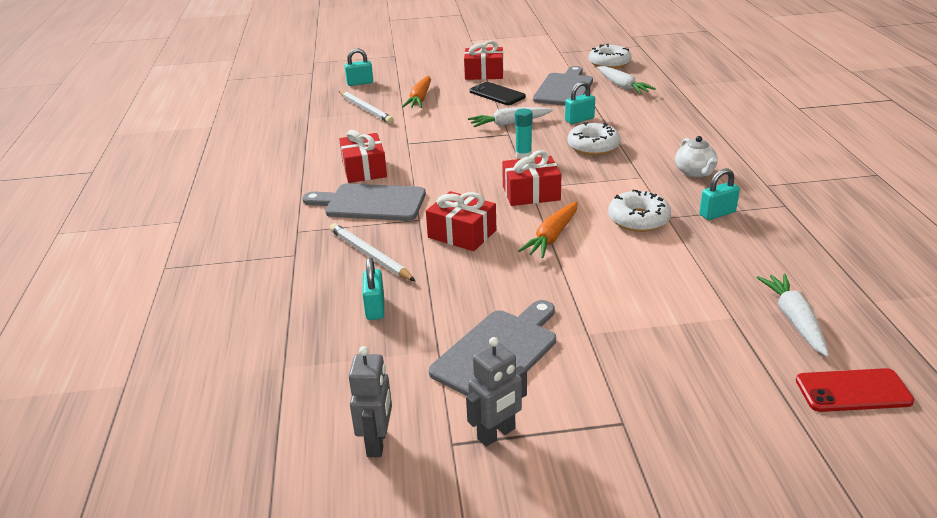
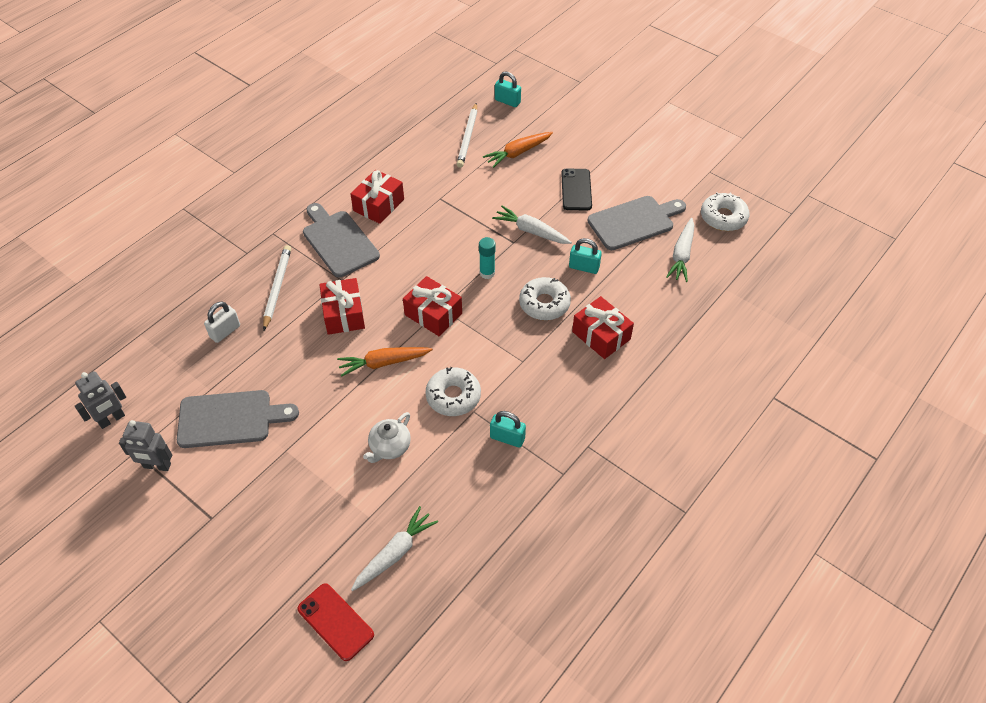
camera: 45 degrees right, 20 degrees up
turquoise padlock [362,258,384,320] -> white padlock [204,302,240,343]
red gift [464,41,503,80] -> red gift moved to [572,296,634,359]
white teapot [675,136,718,177] -> white teapot moved to [363,412,411,463]

